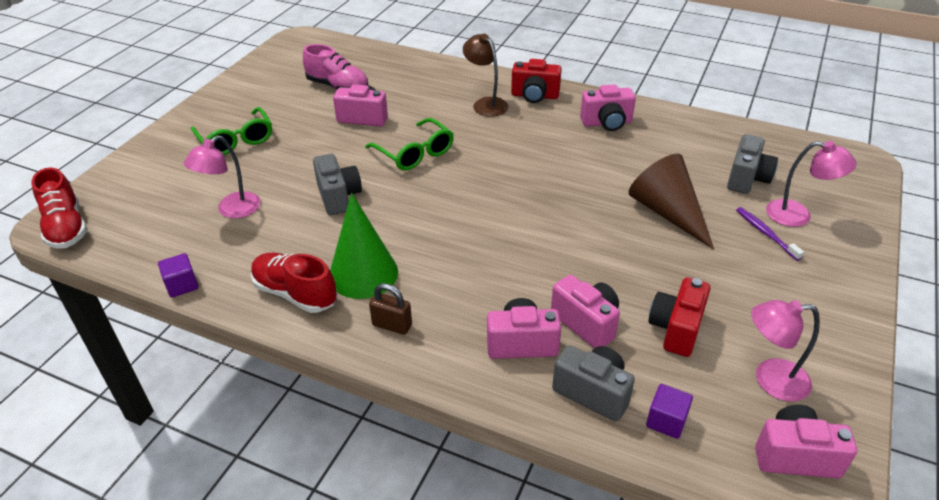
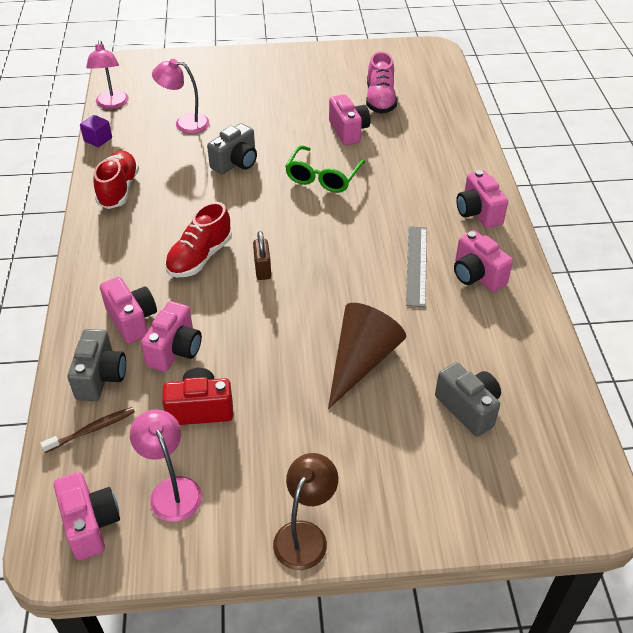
camera: 60 degrees right, 5 degrees up
red shoe [31,167,87,249] -> red shoe moved to [165,202,232,277]
green glasses [191,107,272,155] -> none
green cone [330,193,398,299] -> none
brown padlock [369,283,412,335] -> brown padlock moved to [253,231,271,280]
brown lamp [463,34,508,117] -> brown lamp moved to [273,453,338,570]
red camera [511,59,562,103] -> pink camera [456,170,508,228]
purple cube [646,384,693,439] -> brown toothbrush [40,407,135,453]
grey camera [727,134,778,194] -> grey camera turned 120 degrees counterclockwise [435,362,501,437]
purple toothbrush [736,207,804,261] -> none
pink lamp [766,141,857,227] -> pink lamp moved to [86,40,129,109]
none -> grey ruler [406,226,427,307]

